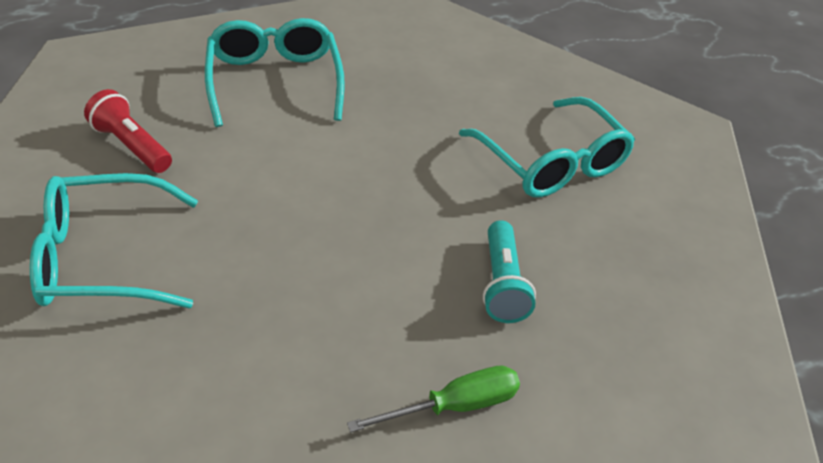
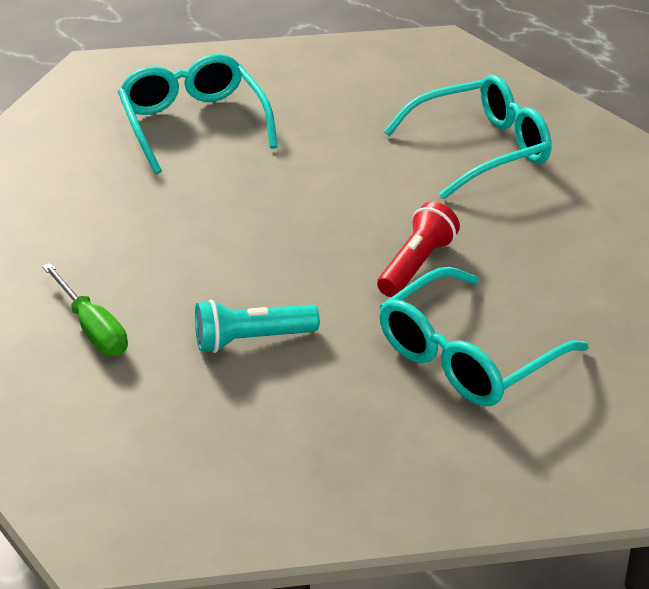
camera: 80 degrees right, 5 degrees down
red flashlight [84,89,172,173] -> red flashlight moved to [377,202,460,297]

